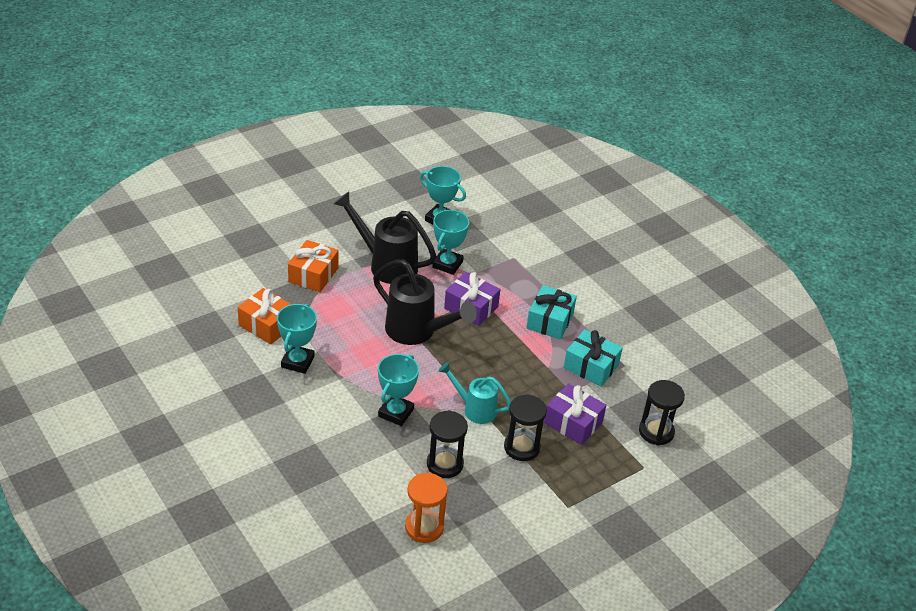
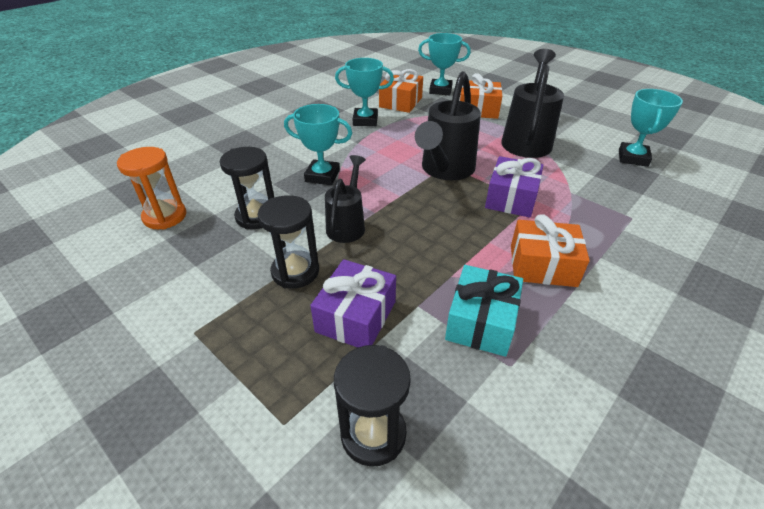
camera: 80 degrees right, 0 degrees up
turquoise trophy [432,210,469,275] -> turquoise trophy moved to [418,33,471,95]
turquoise watering can [438,362,511,424] -> black watering can [325,155,366,243]
turquoise gift [526,285,577,340] -> orange gift [511,214,590,287]

